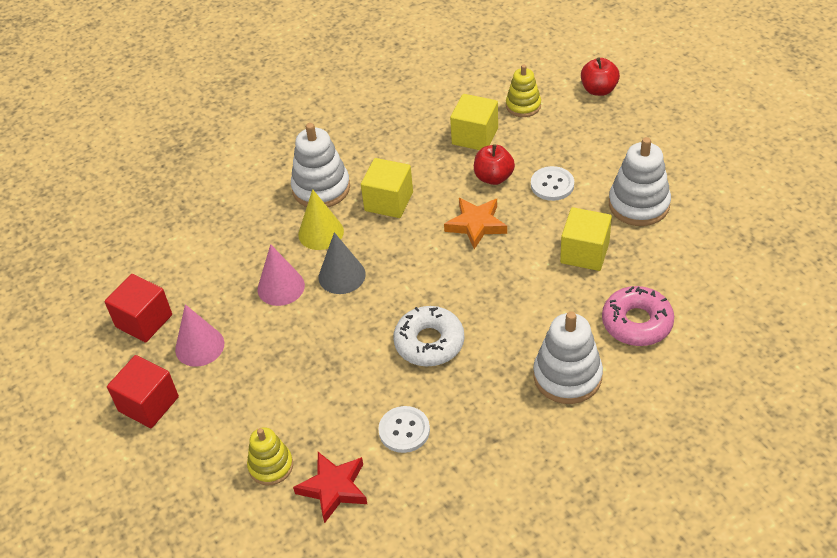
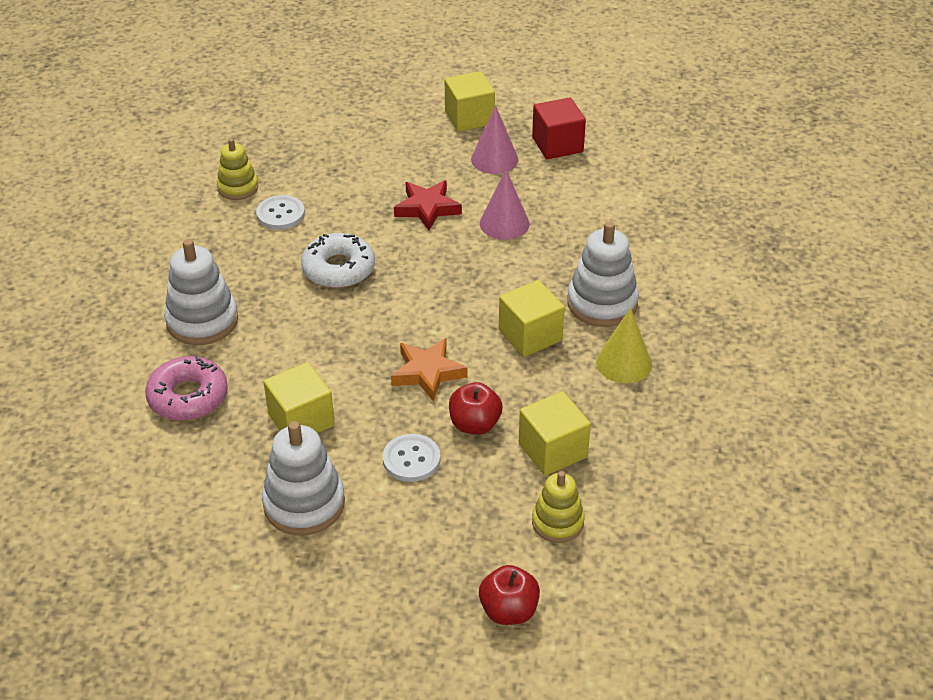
camera: 125 degrees right, 5 degrees down
red cube [107,355,179,428] -> yellow cube [445,71,495,132]
yellow stacking toy [247,427,293,486] -> yellow stacking toy moved to [217,138,258,200]
red star [293,452,367,523] -> red star moved to [394,181,462,231]
yellow cone [298,189,344,250] -> yellow cone moved to [596,308,652,383]
grey cone [319,232,366,294] -> none

